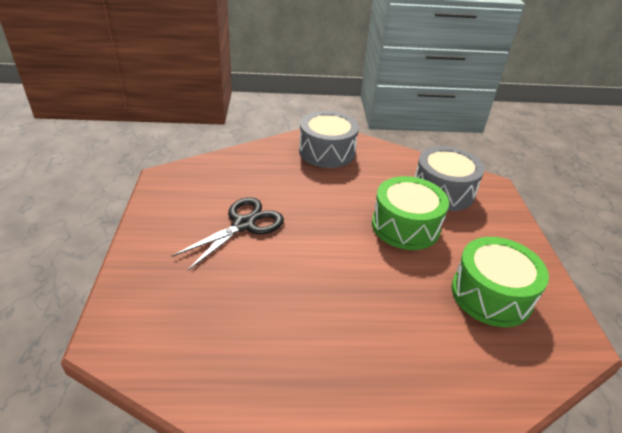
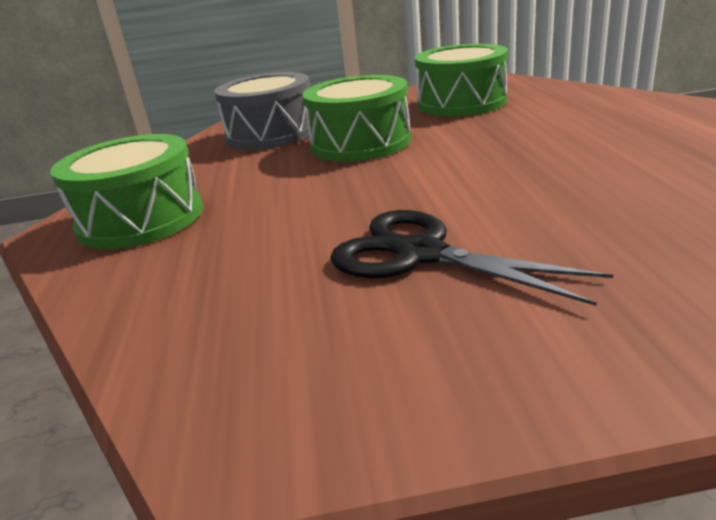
camera: 90 degrees left, 10 degrees down
grey drum [299,111,359,168] -> green drum [50,134,203,249]

